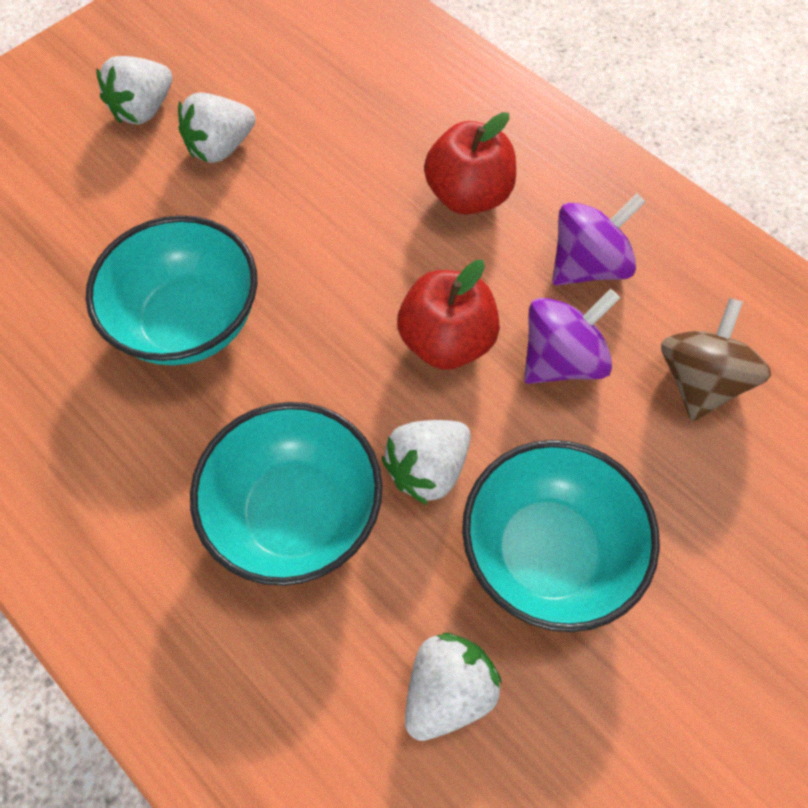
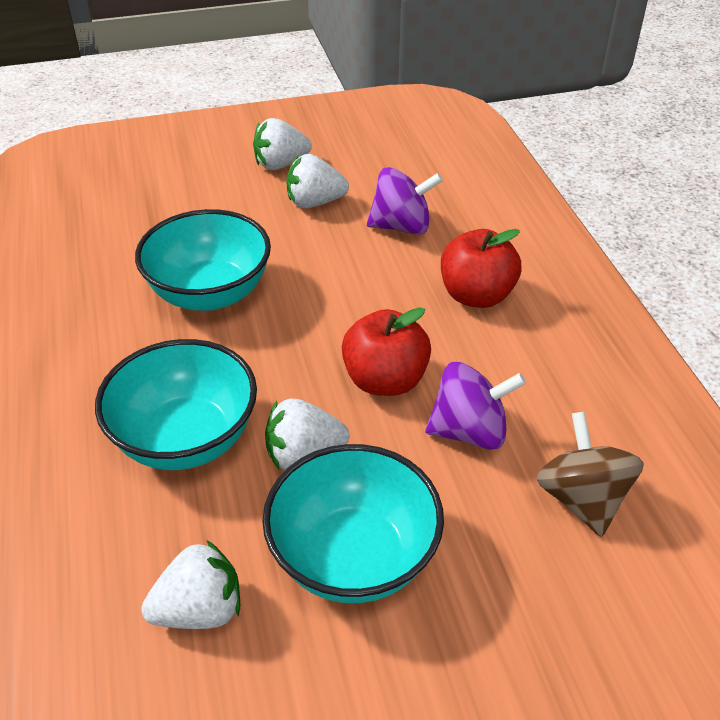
camera: 30 degrees right, 20 degrees down
purple spinning top [552,193,646,285] -> purple spinning top moved to [367,167,443,235]
brown spinning top [661,298,771,421] -> brown spinning top turned 60 degrees counterclockwise [536,411,644,537]

